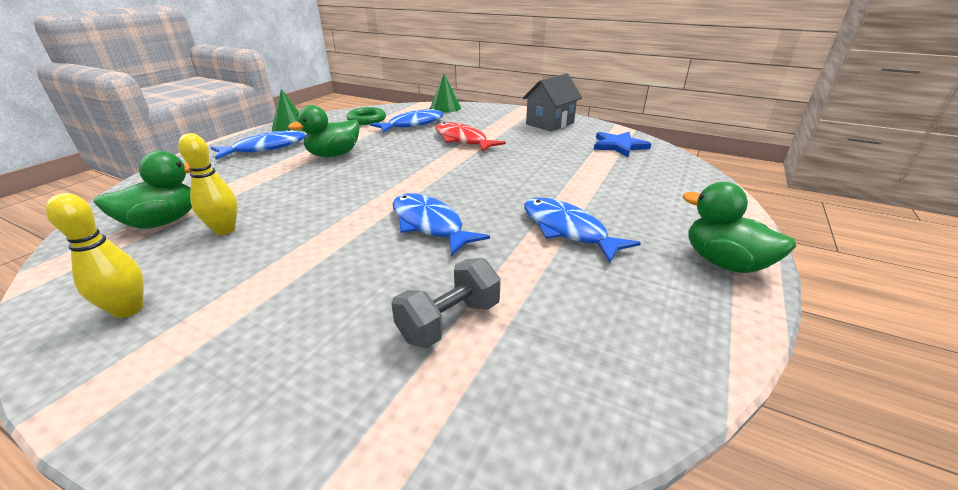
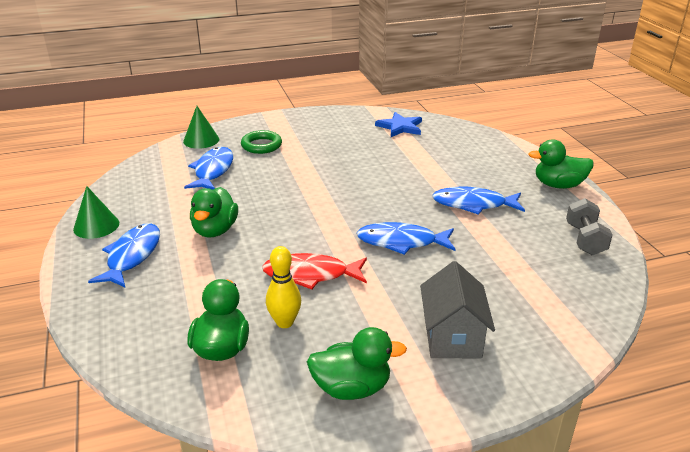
camera: 45 degrees left, 0 degrees up
yellow bowling pin [46,193,144,318] -> green duck [307,327,407,400]
green ring [347,107,386,125] -> green ring moved to [241,130,282,154]
grey dumbbell [391,258,501,348] -> grey dumbbell moved to [566,198,613,255]
red fish [435,122,506,152] -> red fish moved to [262,253,367,290]
grey house [523,73,582,132] -> grey house moved to [420,261,495,358]

